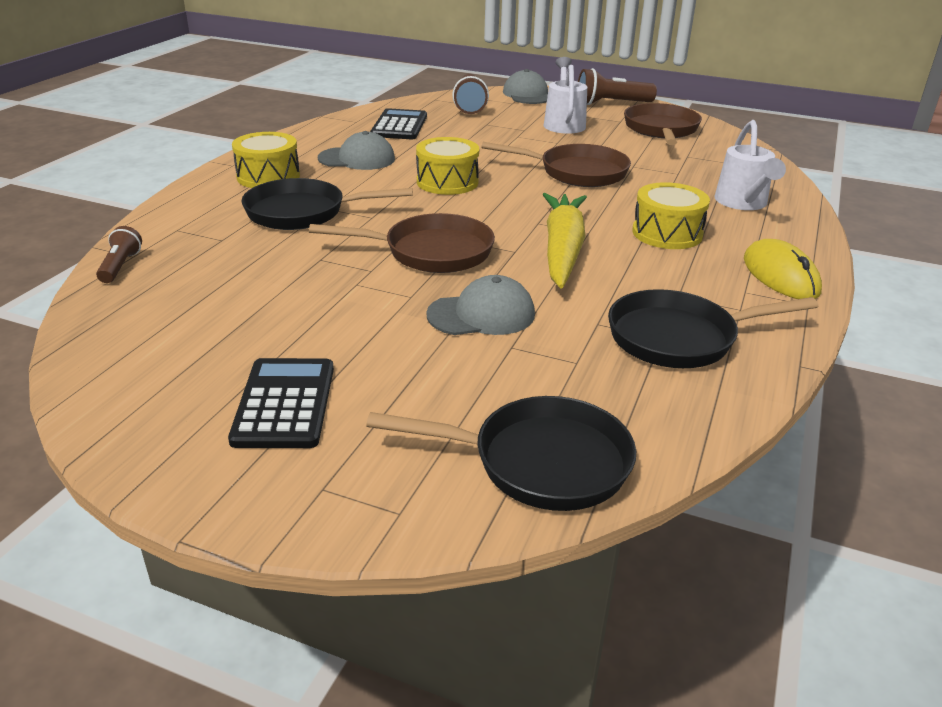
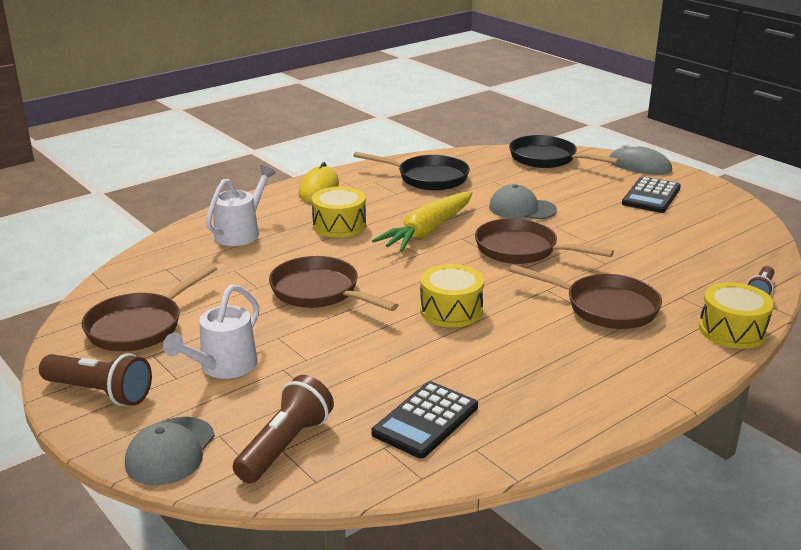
camera: 150 degrees left, 5 degrees down
yellow drum [232,132,300,188] -> yellow drum moved to [699,282,774,349]
black pan [241,178,413,230] -> brown pan [509,265,662,329]
grey cap [318,131,395,170] -> none
none -> grey mouse [609,143,672,175]

